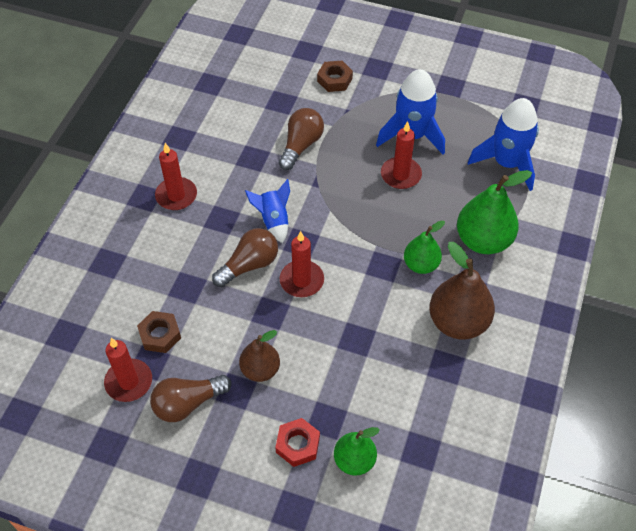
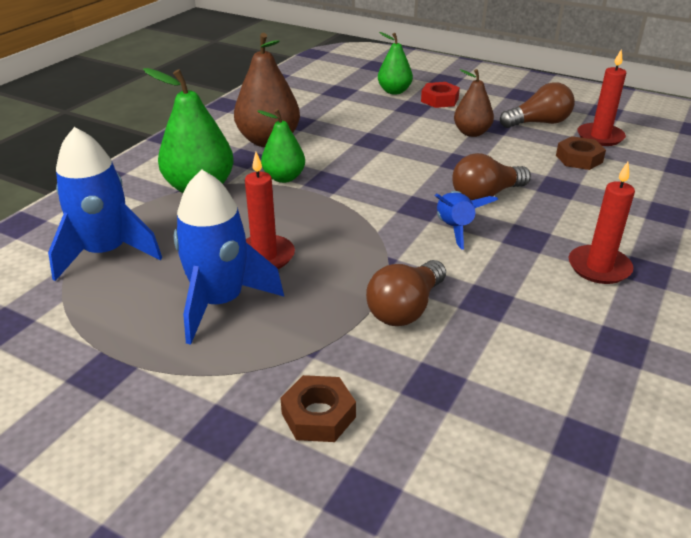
camera: 170 degrees left, 20 degrees down
red candle [280,231,324,297] -> none

